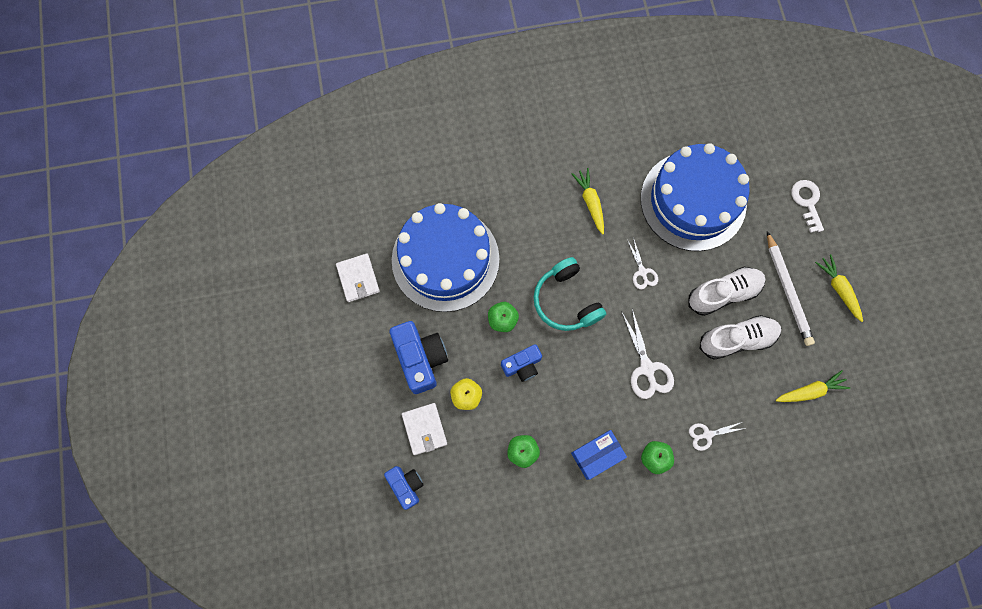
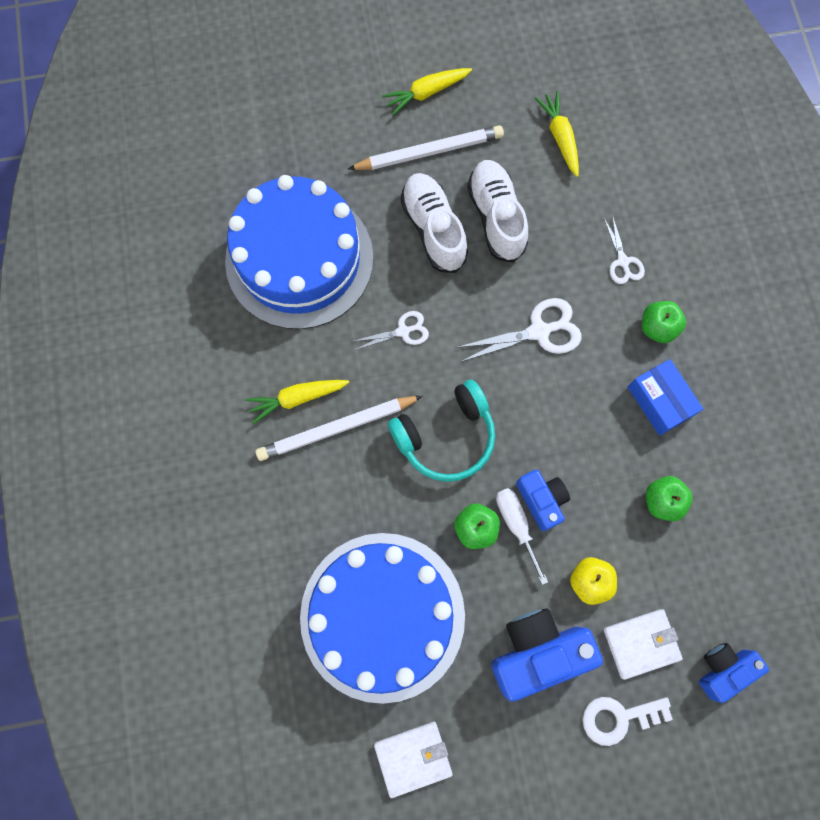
camera: 90 degrees left, 0 degrees up
white key [791,180,824,233] -> white key moved to [583,697,673,746]
none -> white pencil [256,396,422,461]
none -> white screwdriver [496,488,548,585]

